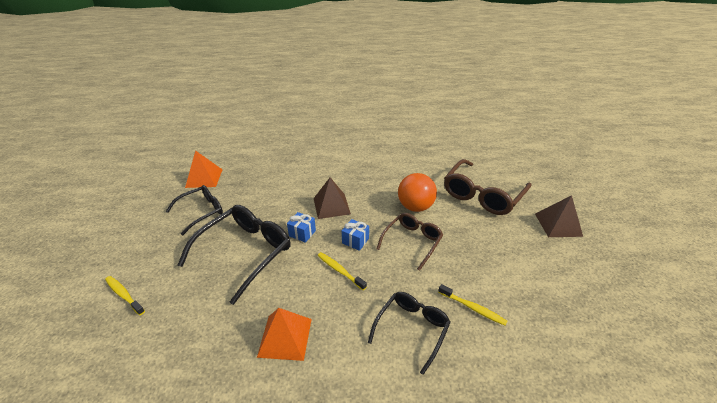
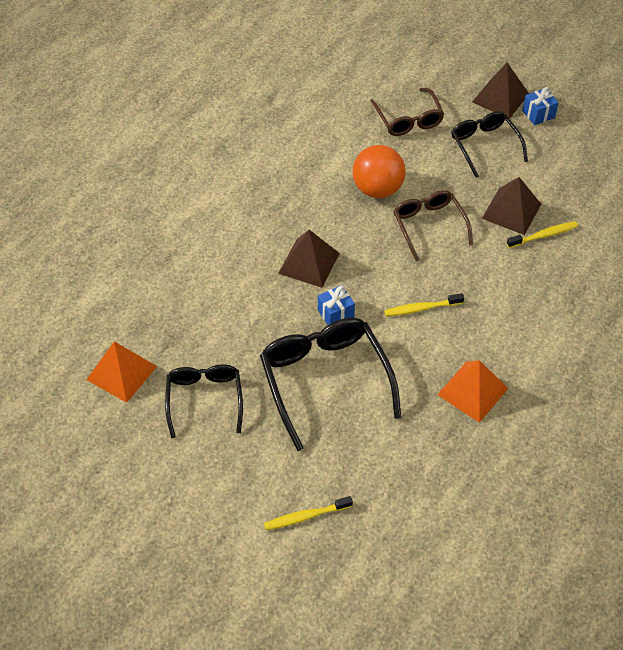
camera: 55 degrees left, 15 degrees up
blue gift [342,219,369,251] -> blue gift moved to [522,87,559,125]
black glasses [368,292,451,375] -> black glasses moved to [451,111,528,178]
brown glasses [444,159,532,215] -> brown glasses [370,88,444,136], size x0.62
none -> brown pyramid [482,177,541,235]

